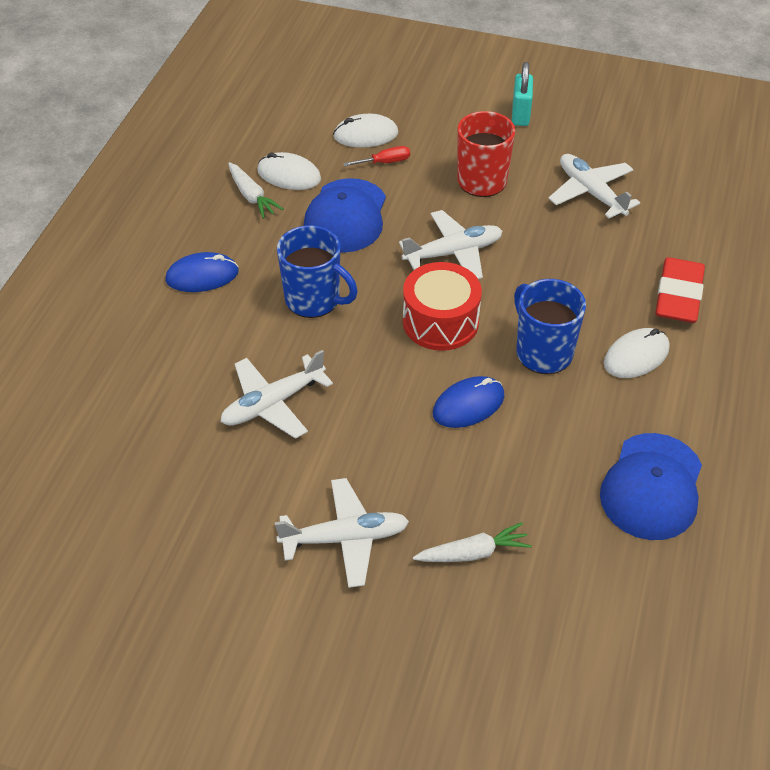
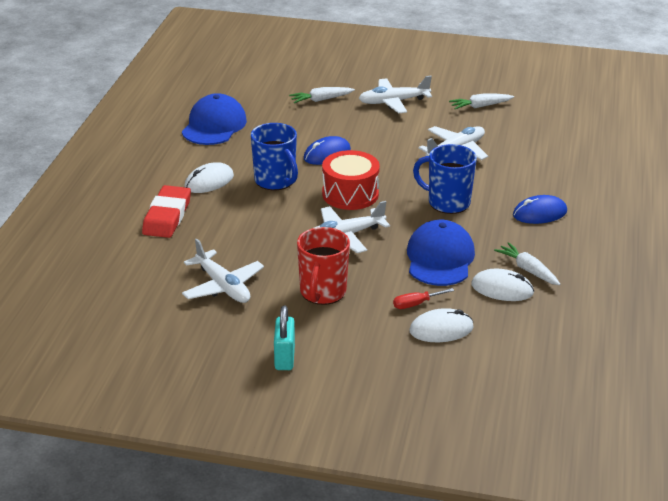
camera: 175 degrees right, 15 degrees down
none -> white carrot [449,94,514,109]

